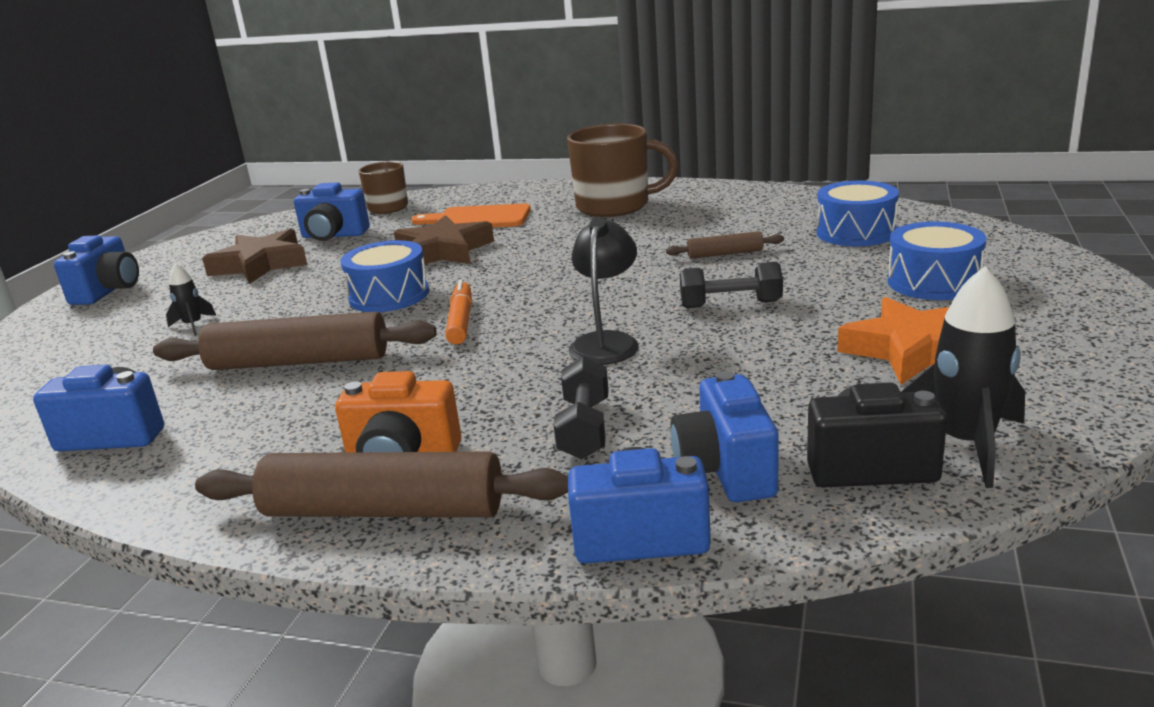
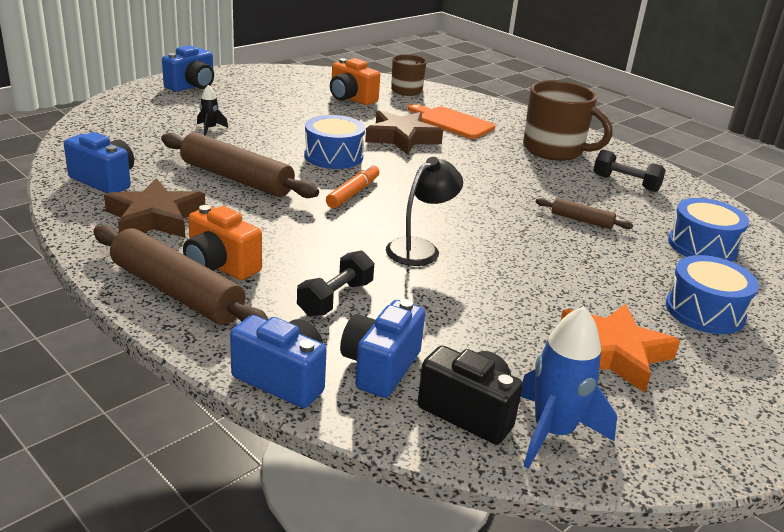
camera: 25 degrees right, 5 degrees up
brown star [202,229,307,284] -> brown star moved to [104,178,205,238]
blue camera [294,182,370,241] -> orange camera [330,58,380,105]
black dumbbell [680,262,783,308] -> black dumbbell moved to [593,149,666,192]
black rocket [901,266,1025,488] -> blue rocket [521,306,617,469]

